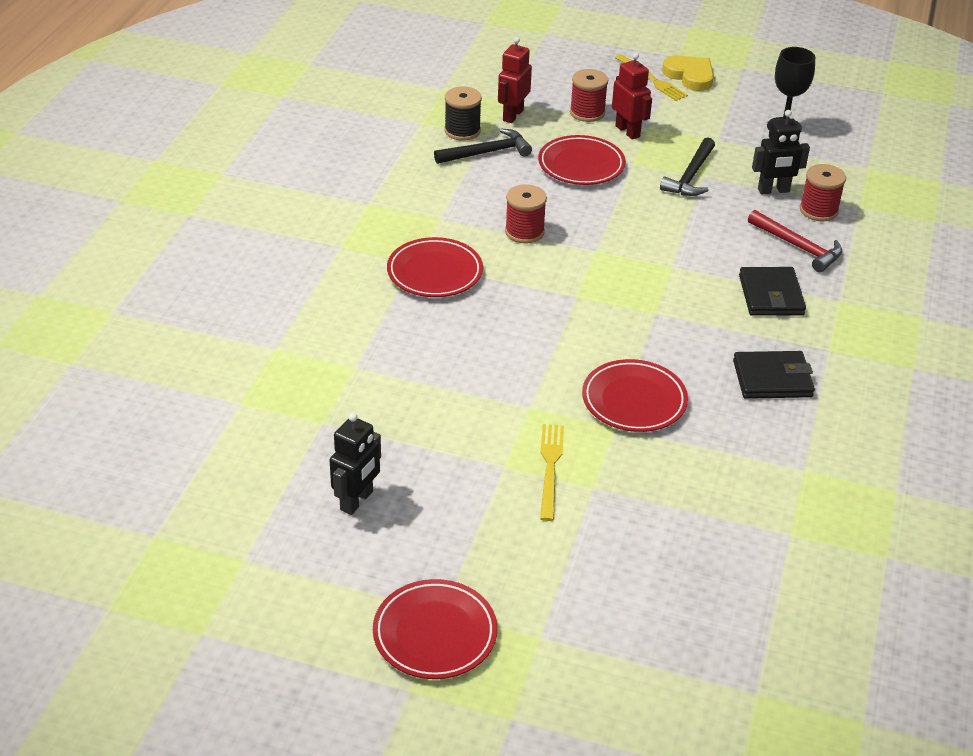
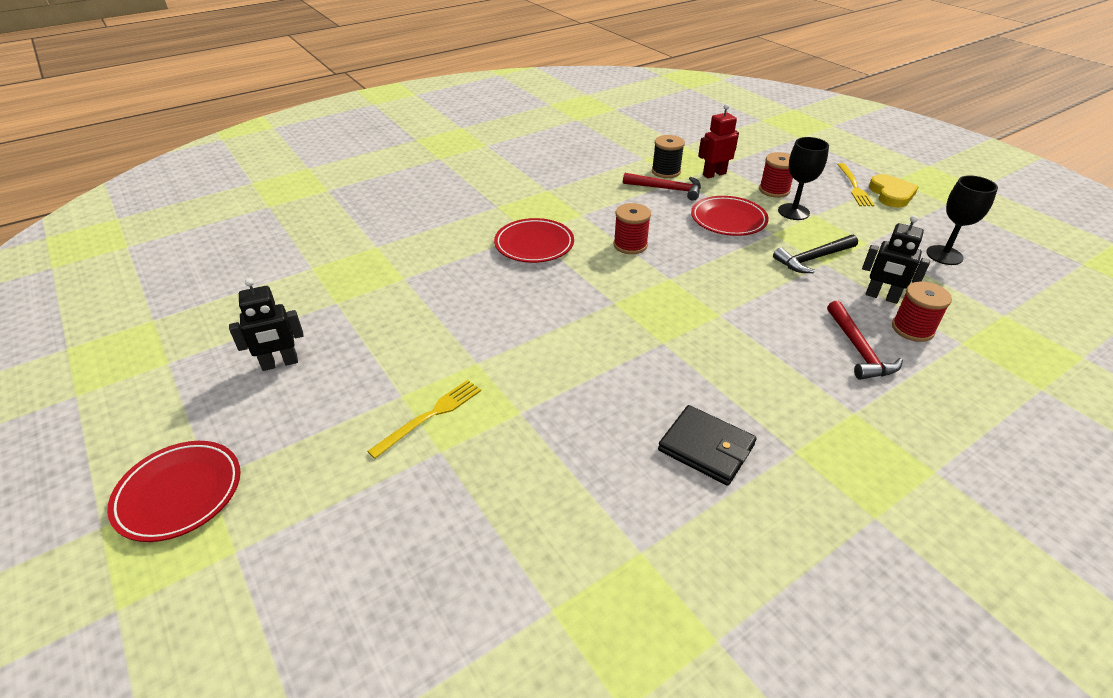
camera: 40 degrees right, 0 degrees up
black hammer [434,129,532,164] -> red hammer [623,173,701,201]
red plate [582,359,688,432] -> none
red robot [612,53,652,139] -> black goblet [778,137,829,220]
black wallet [739,267,806,316] -> none

